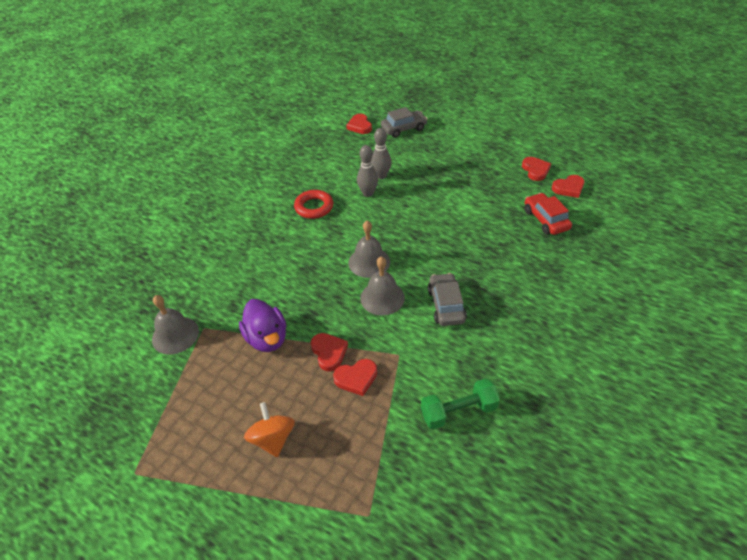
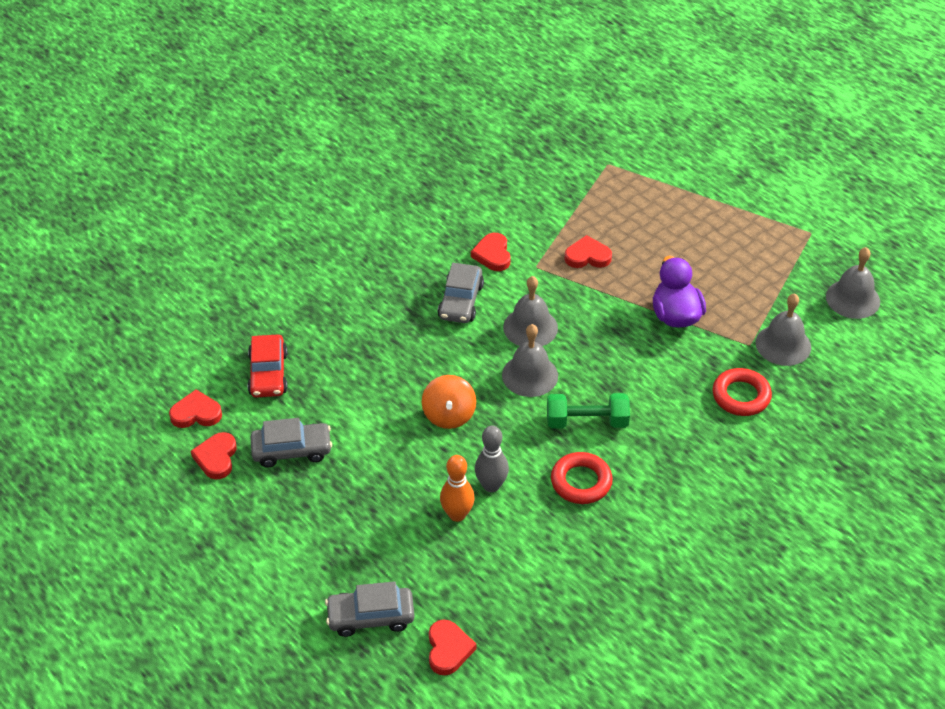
camera: 165 degrees left, 0 degrees up
orange spinning top [244,402,295,457] -> orange spinning top moved to [422,375,476,429]
red heart [310,333,348,371] -> red heart moved to [471,233,511,271]
grey bowling pin [371,128,392,179] -> orange bowling pin [440,455,475,522]
green dumbbell [421,378,500,429] -> green dumbbell moved to [547,393,630,429]
none -> grey car [250,418,332,467]
none -> red ring [712,368,772,416]
none -> grey bell [826,247,880,319]

